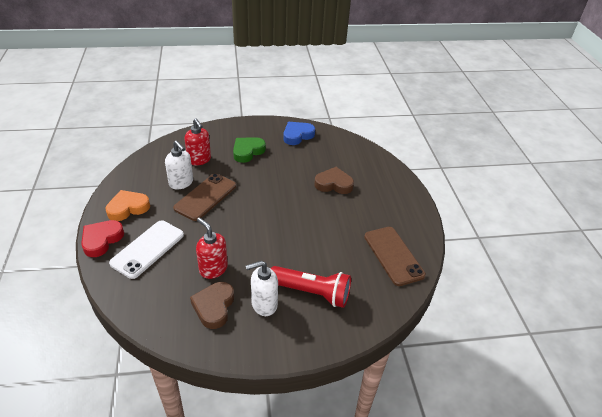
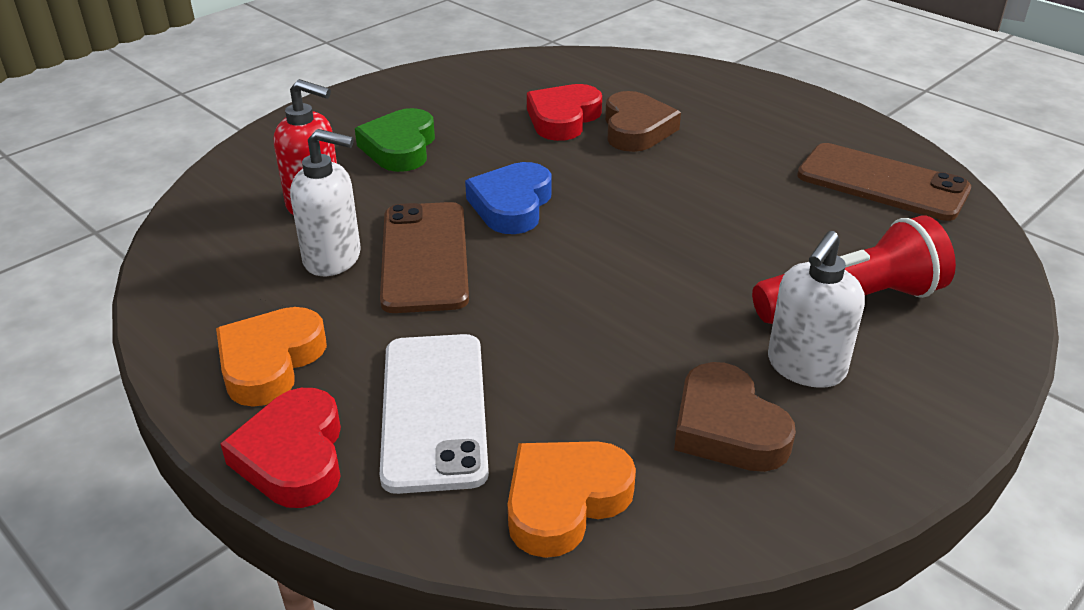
camera: 35 degrees left, 5 degrees down
red soap dispenser [196,217,228,279] -> none
blue heart [283,122,315,145] -> blue heart moved to [465,162,552,234]
brown heart [314,167,354,194] -> brown heart turned 120 degrees clockwise [605,91,681,152]
none -> orange heart [508,441,636,558]
none -> red heart [527,84,602,141]

